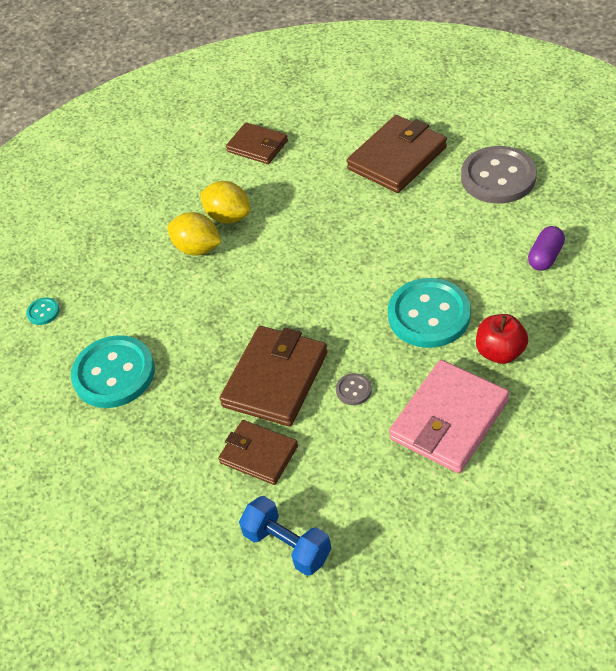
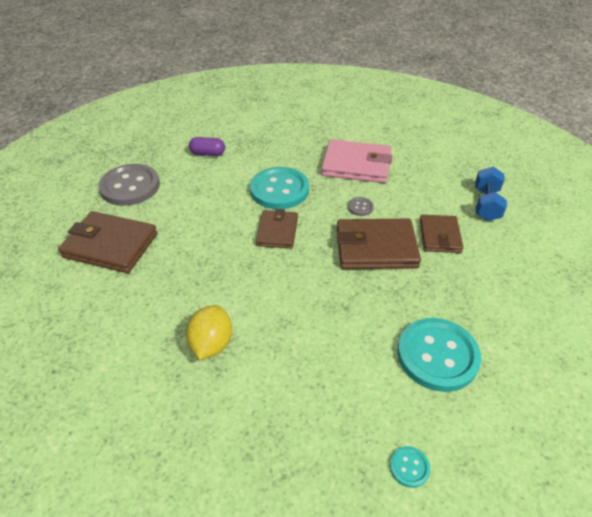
camera: 120 degrees left, 5 degrees down
yellow lemon [167,212,221,256] -> none
brown wallet [226,122,288,164] -> brown wallet moved to [256,209,298,249]
red apple [476,314,528,364] -> none

